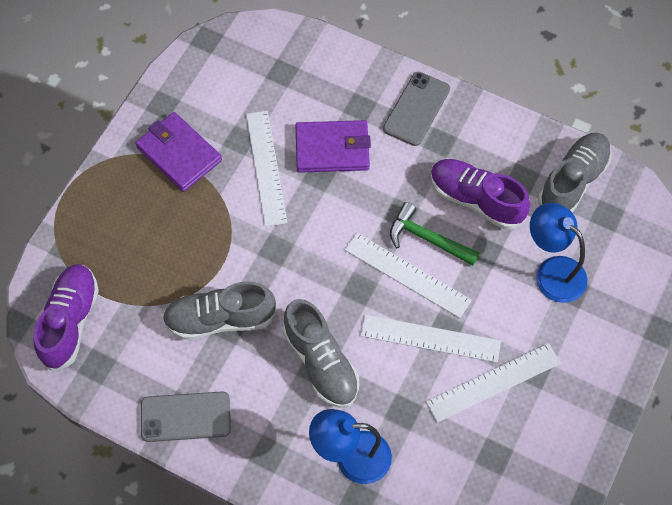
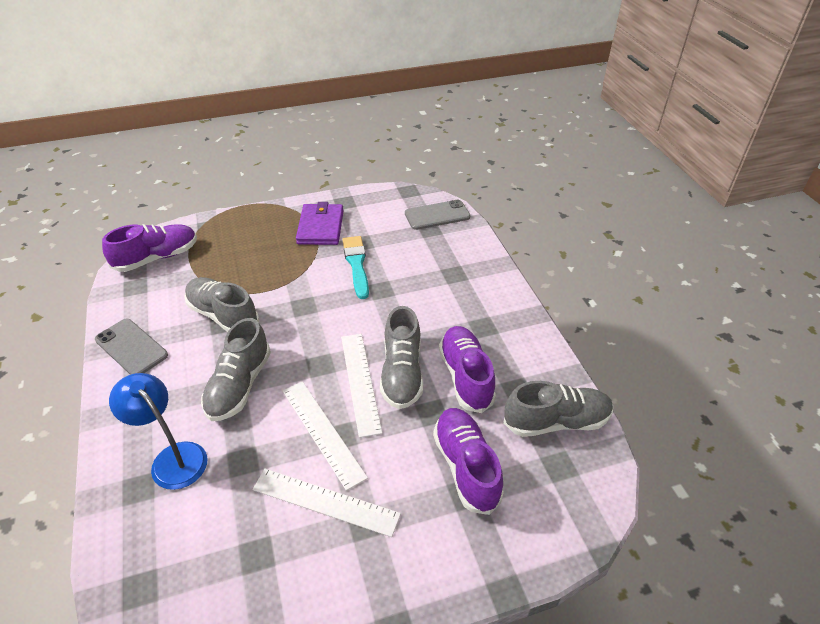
camera: 45 degrees right, 20 degrees down
white ruler [246,111,287,227] -> turquoise brush [342,236,369,299]
purple wallet [296,120,371,173] -> none
grey phone [383,72,450,146] -> grey phone moved to [405,200,470,230]
green hammer [390,202,479,266] -> grey shoe [380,306,423,409]
blue lamp [530,202,587,303] -> purple shoe [433,408,504,515]

